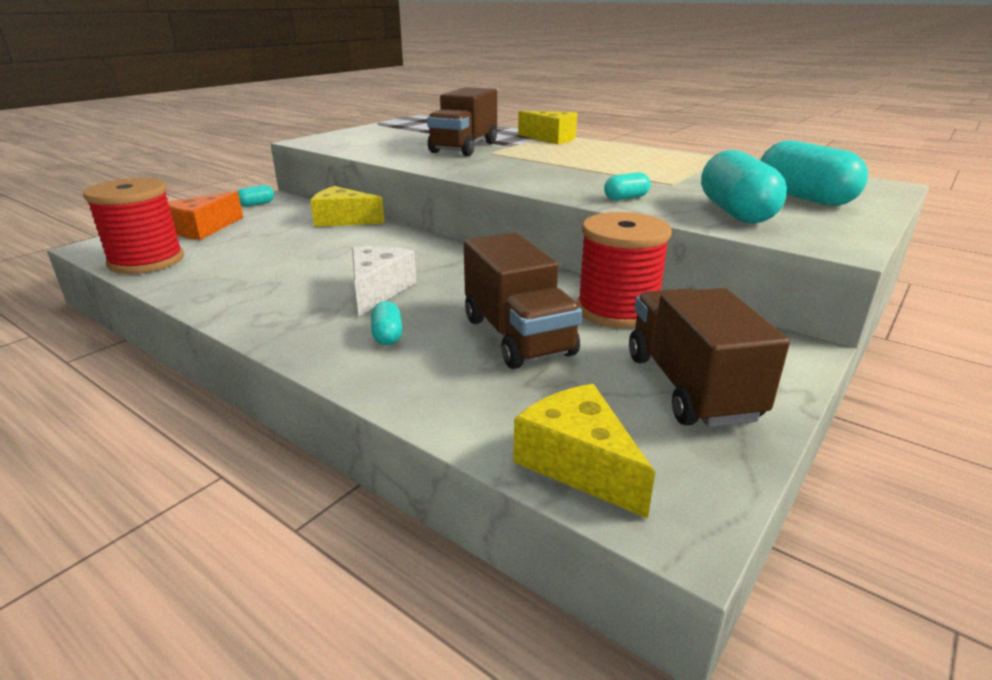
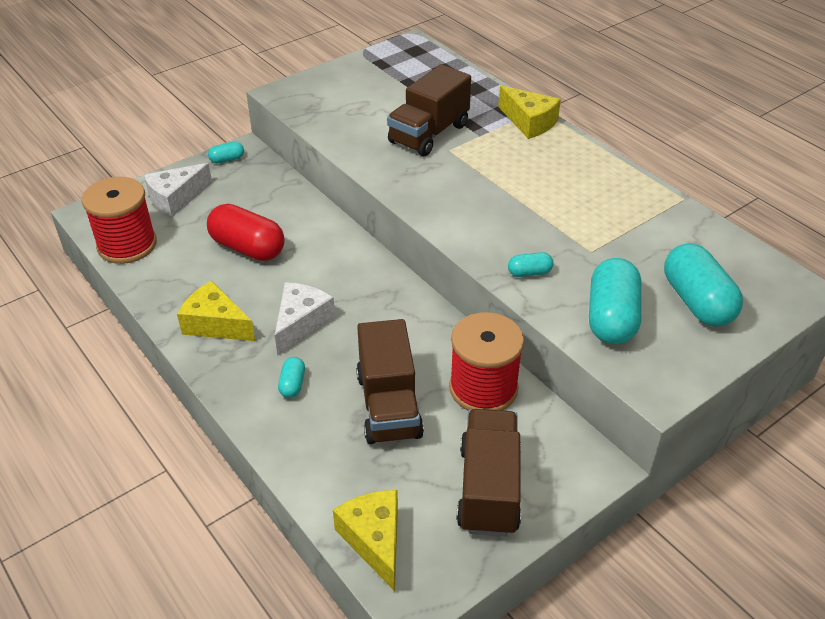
camera: 15 degrees right, 15 degrees up
orange cheese [168,191,243,240] -> white cheese [144,163,212,217]
yellow cheese [310,186,385,227] -> yellow cheese moved to [177,281,255,341]
none -> red capsule [207,204,285,261]

